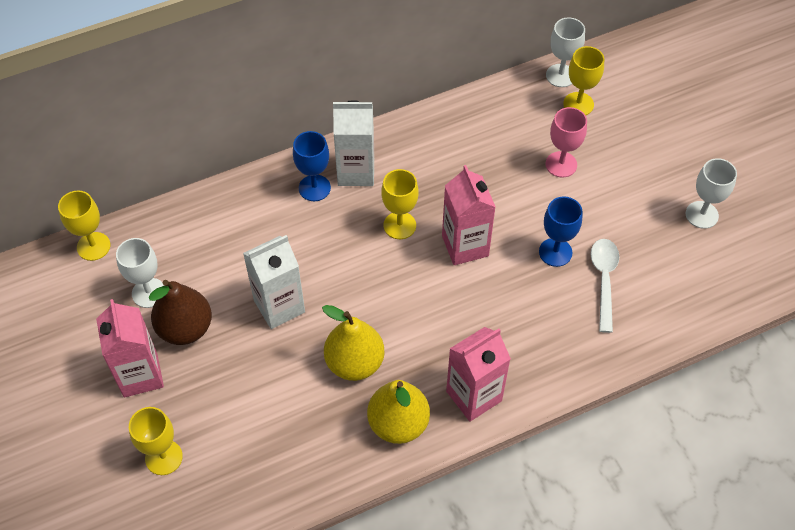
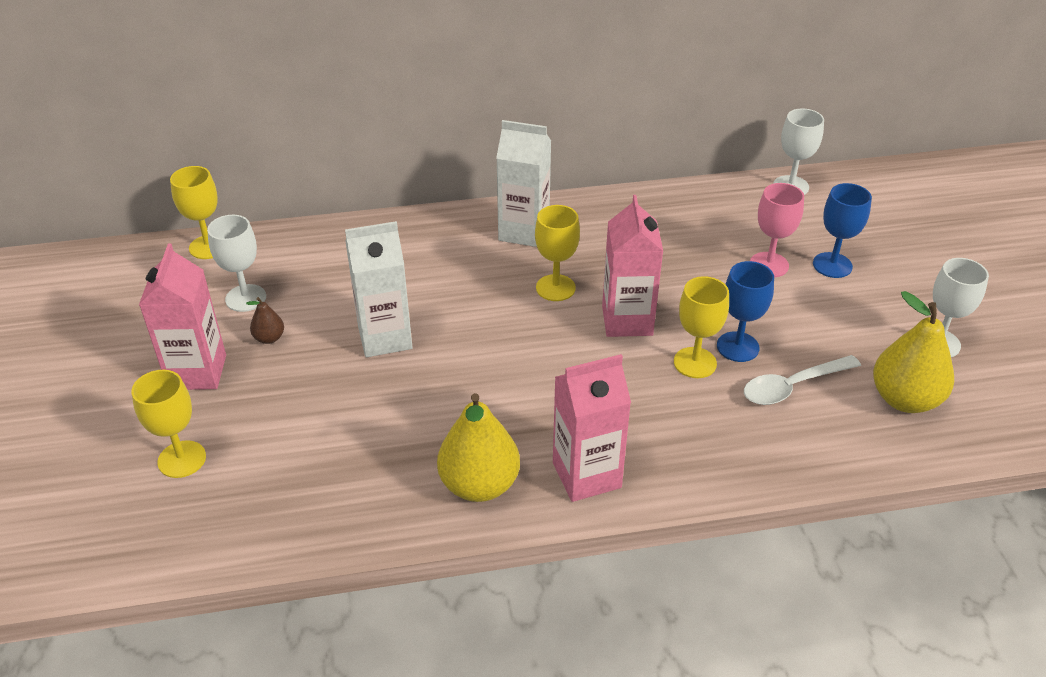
camera: 15 degrees right, 15 degrees down
brown pear [149,280,212,345] -> brown pear [246,297,284,344], size x0.47
blue goblet [293,131,331,201] -> blue goblet moved to [813,183,872,278]
yellow pear [322,305,385,381] -> yellow pear moved to [873,291,954,413]
yellow goblet [563,46,604,115] -> yellow goblet moved to [674,276,729,378]
white spoon [590,239,620,333] -> white spoon turned 135 degrees counterclockwise [744,355,861,405]

